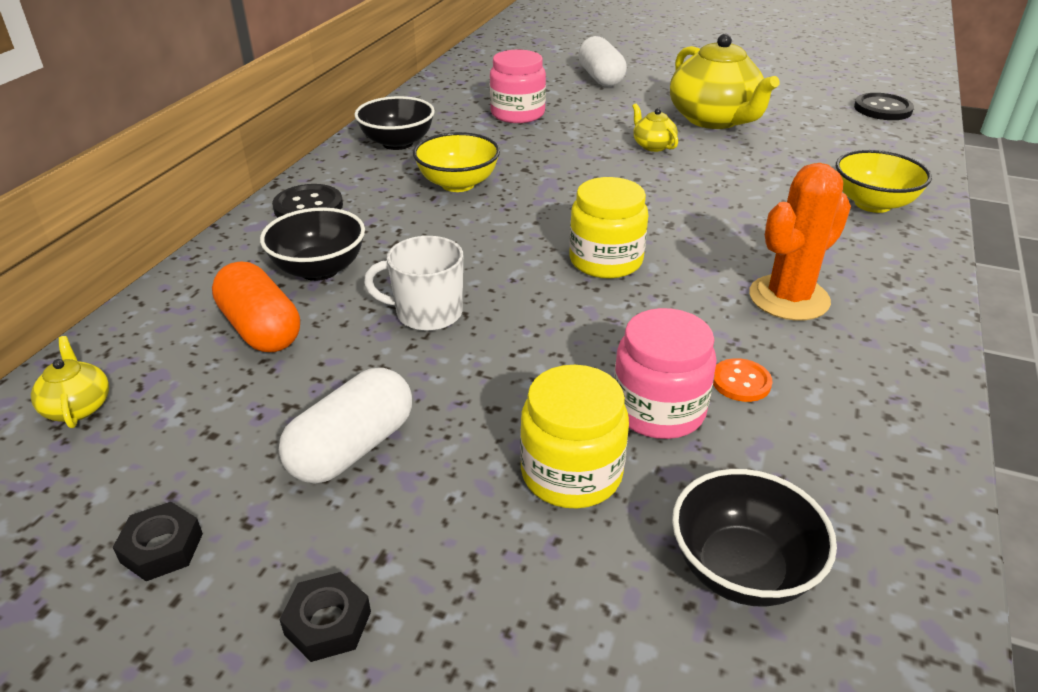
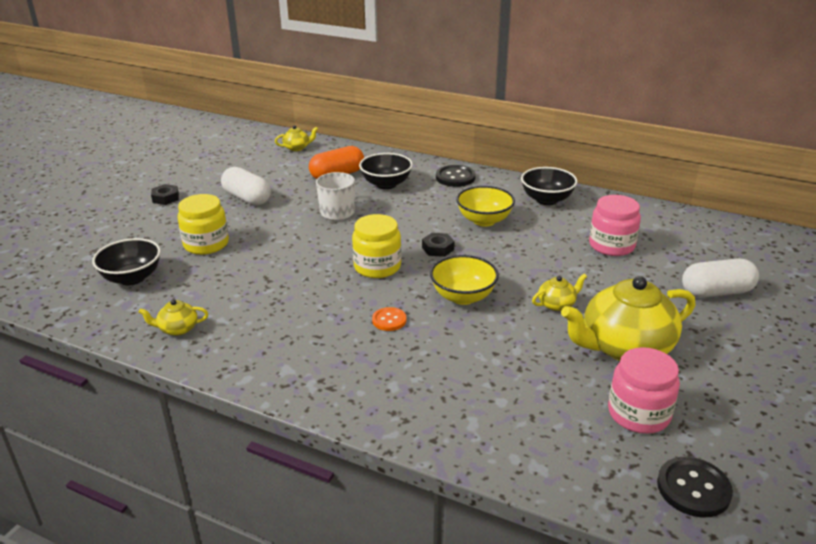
camera: 95 degrees right, 5 degrees down
black nut [113,502,203,581] -> black nut moved to [422,233,455,257]
pink jar [614,308,717,439] -> pink jar moved to [608,347,680,434]
orange button [713,358,772,402] -> orange button moved to [372,307,407,331]
orange cactus [749,163,851,321] -> none
yellow bowl [836,150,932,213] -> yellow bowl moved to [430,255,499,305]
none -> yellow teapot [138,299,208,336]

